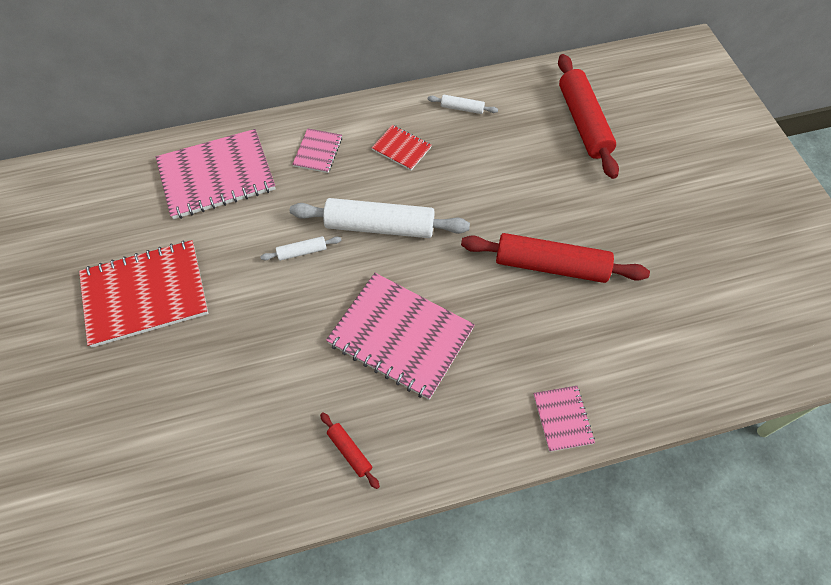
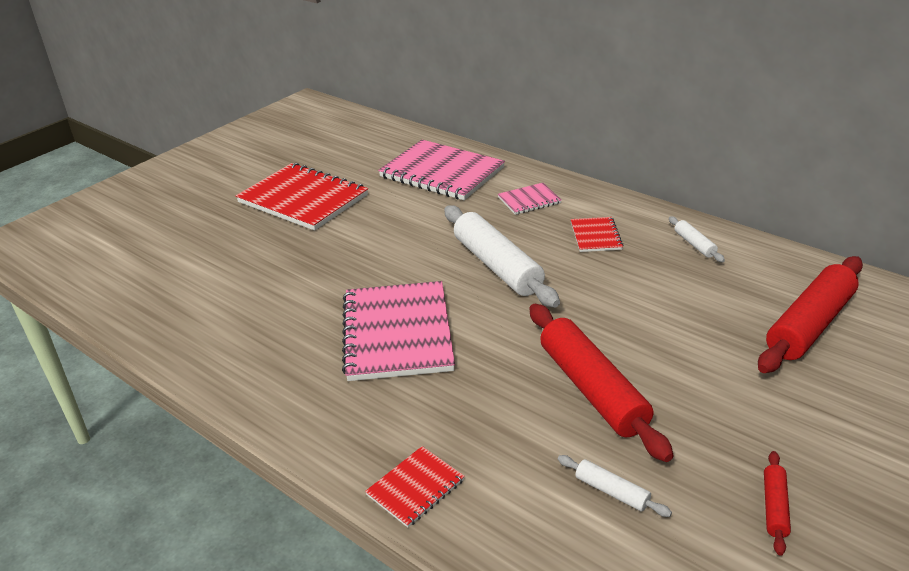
camera: 55 degrees right, 25 degrees down
white rolling pin [260,236,341,261] -> white rolling pin moved to [558,455,672,517]
red rolling pin [320,412,380,489] -> red rolling pin moved to [764,451,791,556]
pink notebook [533,386,595,452] -> red notebook [365,446,465,528]

